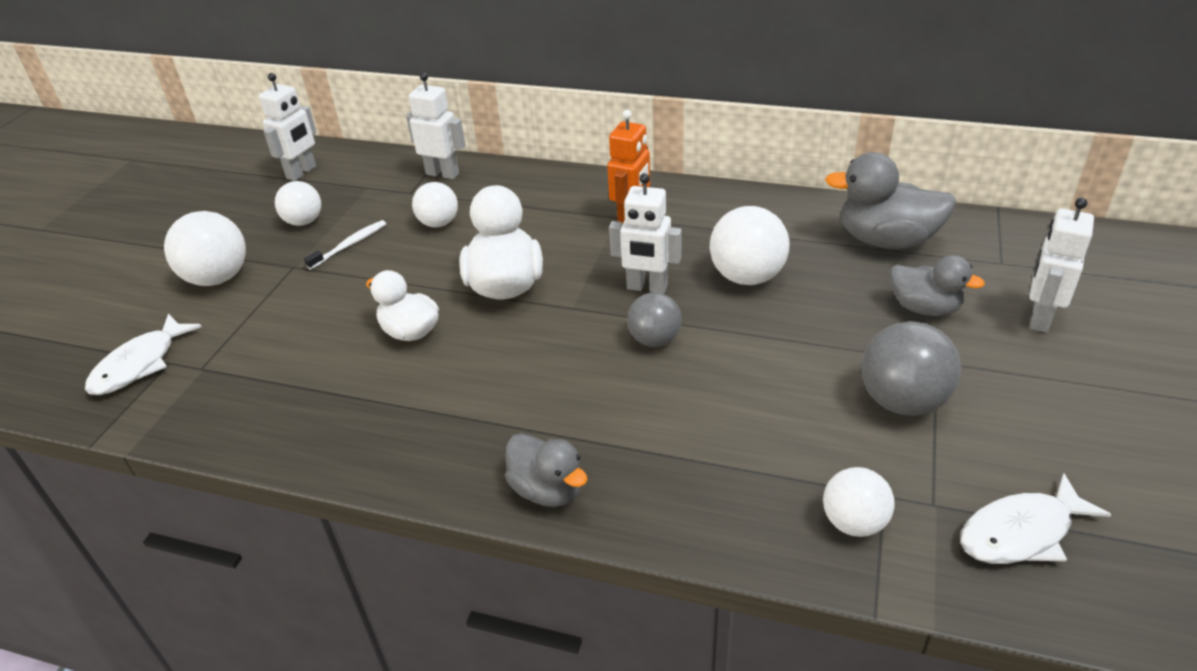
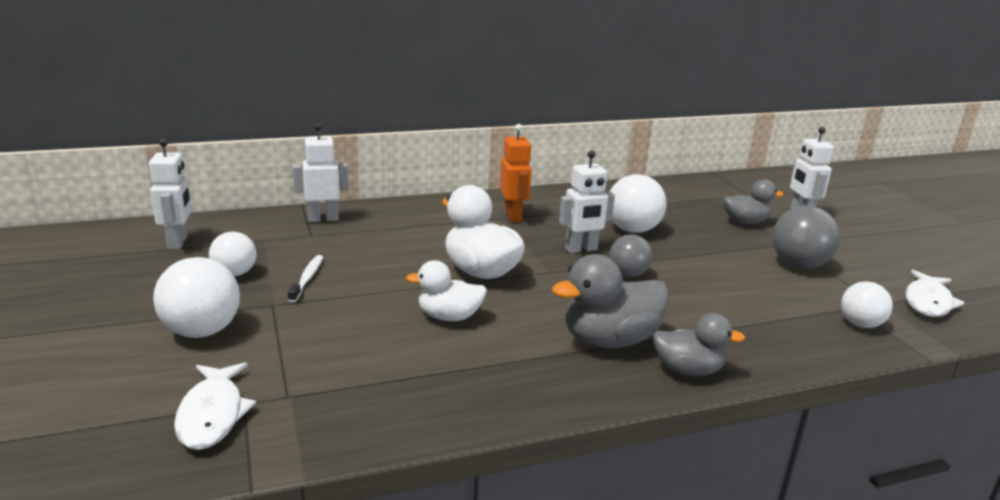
camera: 40 degrees left, 15 degrees down
white ball [412,182,458,227] -> none
grey duck [825,152,956,249] -> grey duck moved to [552,254,669,348]

